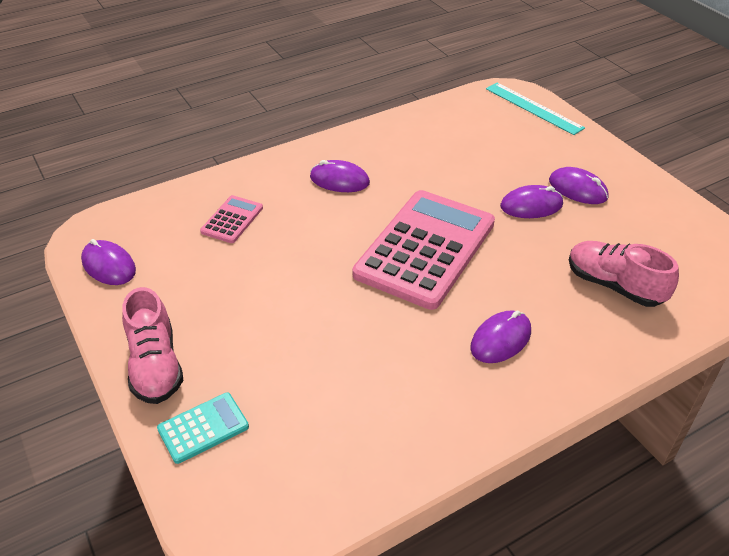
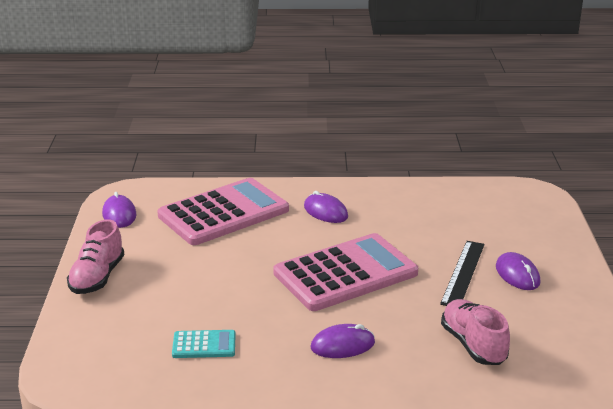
camera: 30 degrees right, 15 degrees down
turquoise calculator [157,392,249,464] -> turquoise calculator moved to [172,330,236,358]
pink calculator [200,195,263,243] -> pink calculator [157,178,289,245], size x2.28
turquoise ruler [486,83,585,135] -> none
purple mouse [500,185,563,218] -> black ruler [440,241,485,306]

